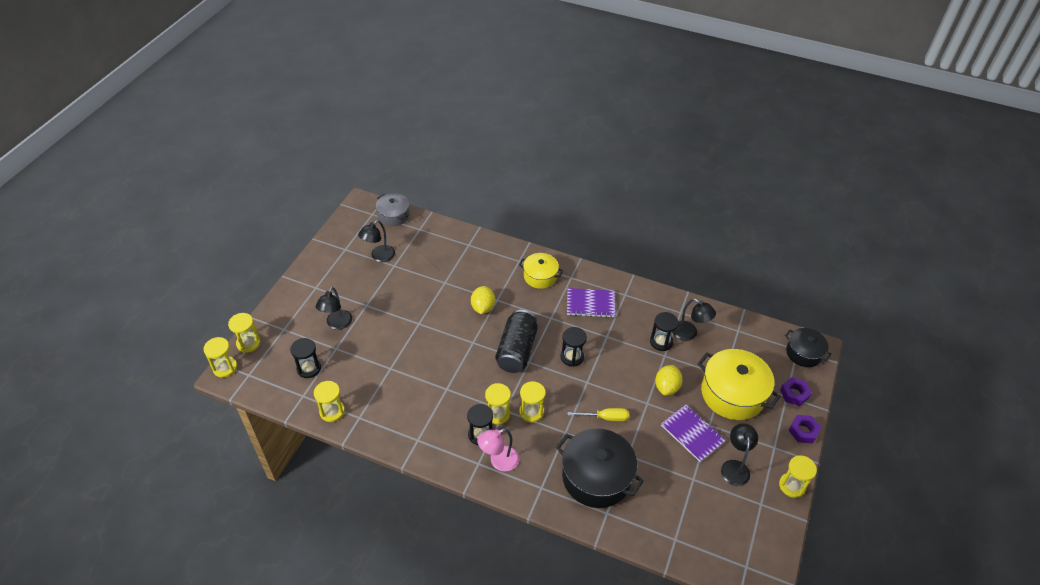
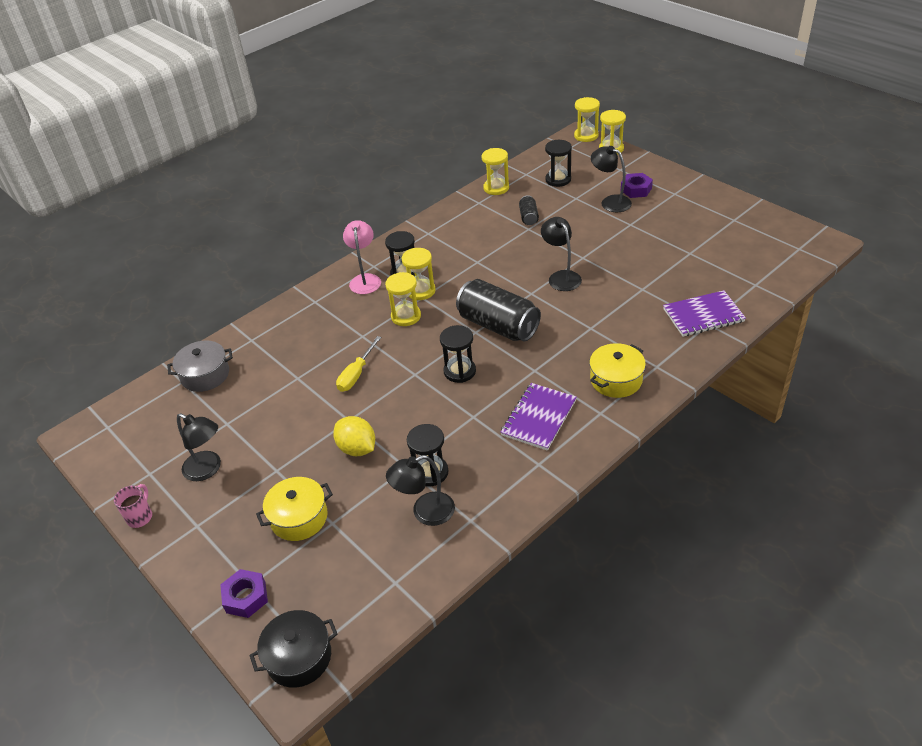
camera: 120 degrees right, 5 degrees down
black lamp [358,220,395,262] -> black lamp moved to [541,217,582,291]
grey pot [375,193,410,226] -> grey pot moved to [167,340,233,392]
yellow lemon [471,286,495,314] -> none
black pot [556,428,644,508] -> none
purple notebook [661,405,726,462] -> purple notebook moved to [663,290,746,337]
yellow pot [697,349,781,420] -> yellow pot [256,477,333,541], size x0.59
yellow hourglass [779,455,817,498] -> pink mug [114,484,152,528]
purple nut [789,415,821,443] -> purple nut moved to [621,173,653,198]
none -> black can [519,195,539,225]

